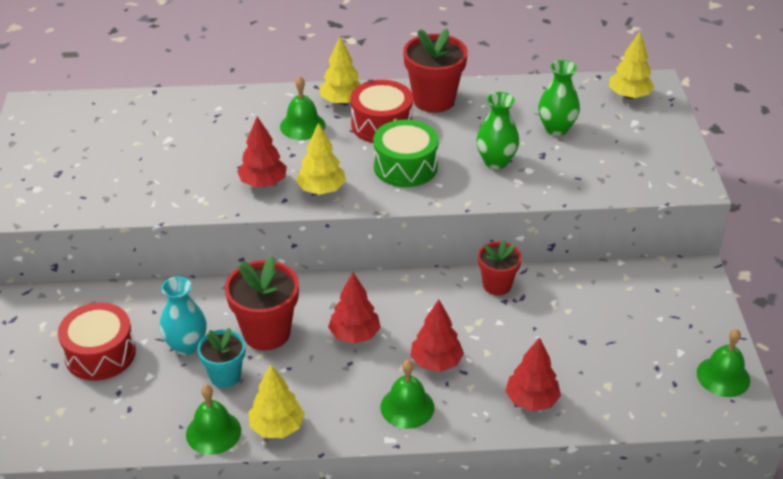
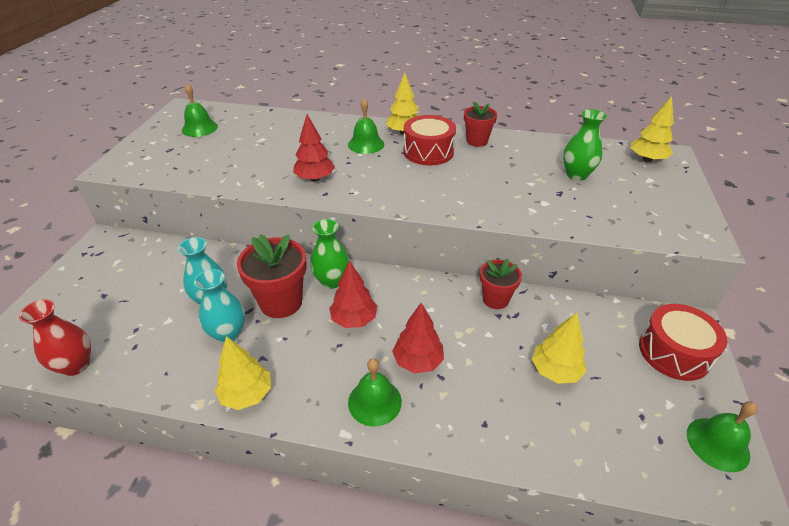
camera: 15 degrees right, 0 degrees up
red drum [58,303,136,381] -> red drum moved to [639,304,727,381]
green bell [186,385,241,455] -> green bell moved to [182,84,218,137]
turquoise flower pot [198,328,245,388] -> turquoise vase [194,269,245,343]
yellow tree [296,123,346,195] -> yellow tree moved to [532,313,587,384]
green drum [373,120,439,187] -> none
red flower pot [403,29,468,113] -> red flower pot [464,101,497,147], size x0.63
green vase [476,92,519,169] -> green vase moved to [310,219,350,289]
red tree [505,337,561,411] -> none
none -> red vase [19,299,91,376]

